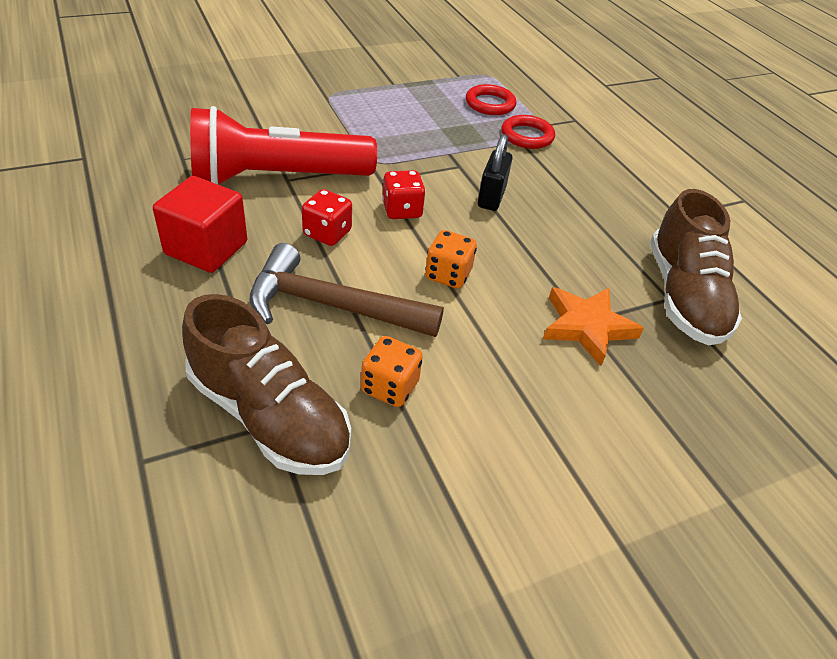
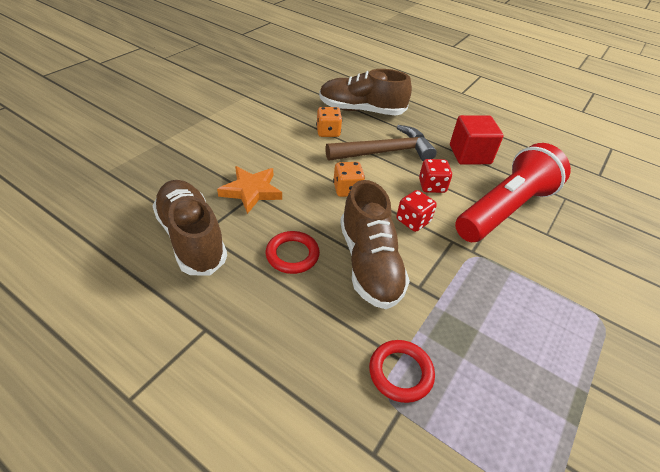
camera: 150 degrees right, 0 degrees up
red ring [466,84,516,115] -> red ring moved to [266,231,320,274]
black padlock [478,134,513,211] -> brown shoe [340,180,410,309]

